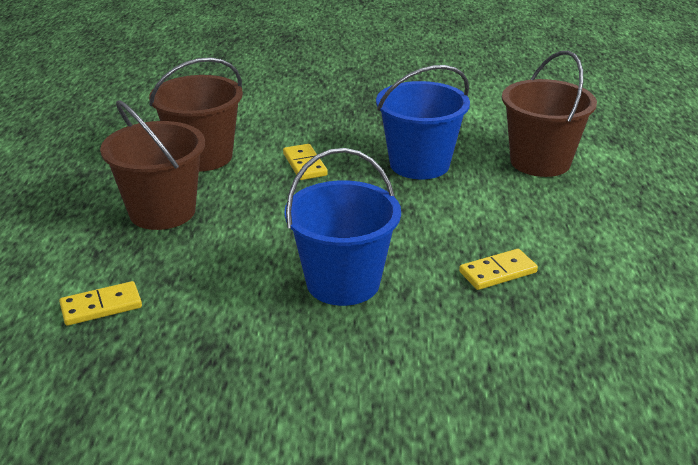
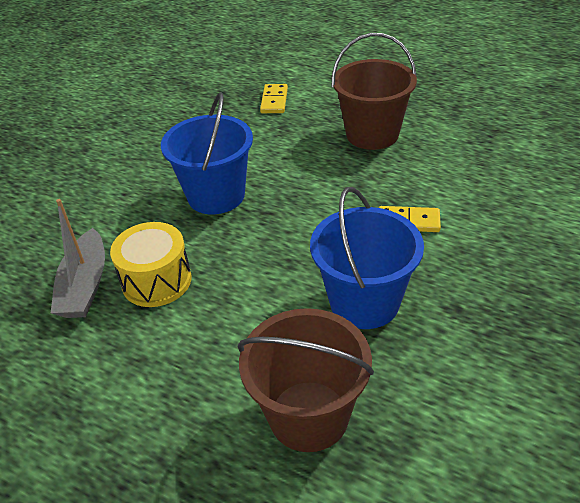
camera: 120 degrees right, 10 degrees up
brown bucket [149,57,243,172] -> none
yellow domino [459,249,538,290] -> yellow drum [110,222,192,307]
none -> grey boat [51,199,105,318]

